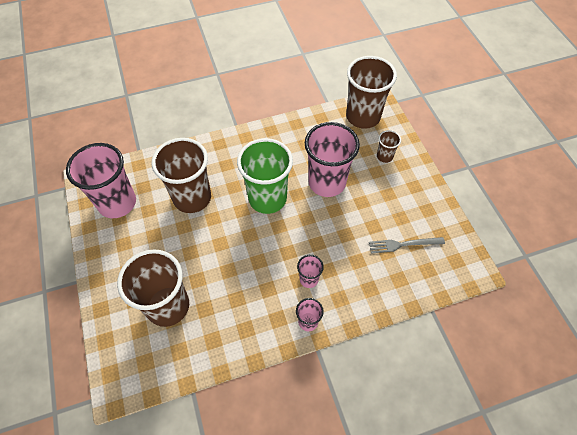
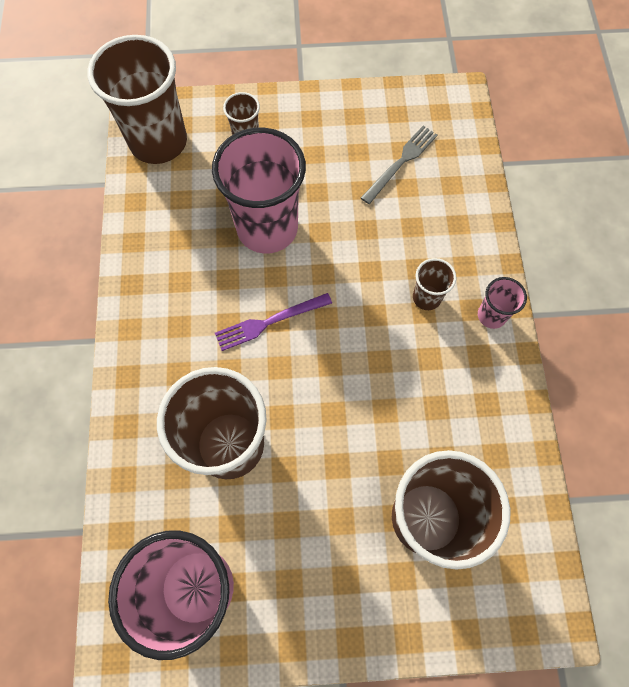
camera: 75 degrees left, 10 degrees up
green cup [237,138,293,214] -> purple fork [215,293,332,351]
pink cup [297,255,324,288] -> brown cup [413,258,456,310]
grey fork [369,237,445,254] -> grey fork turned 150 degrees counterclockwise [361,126,438,204]

